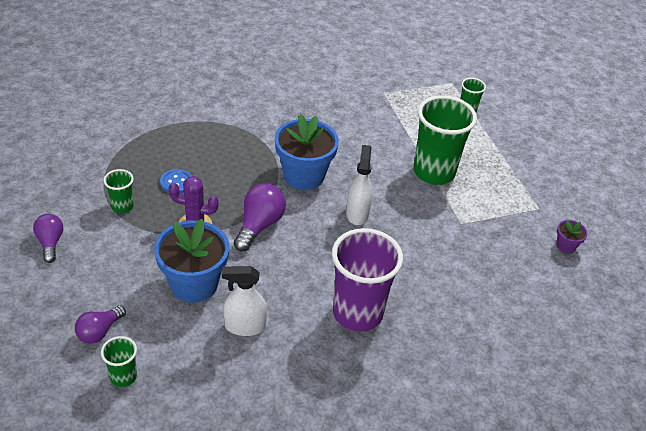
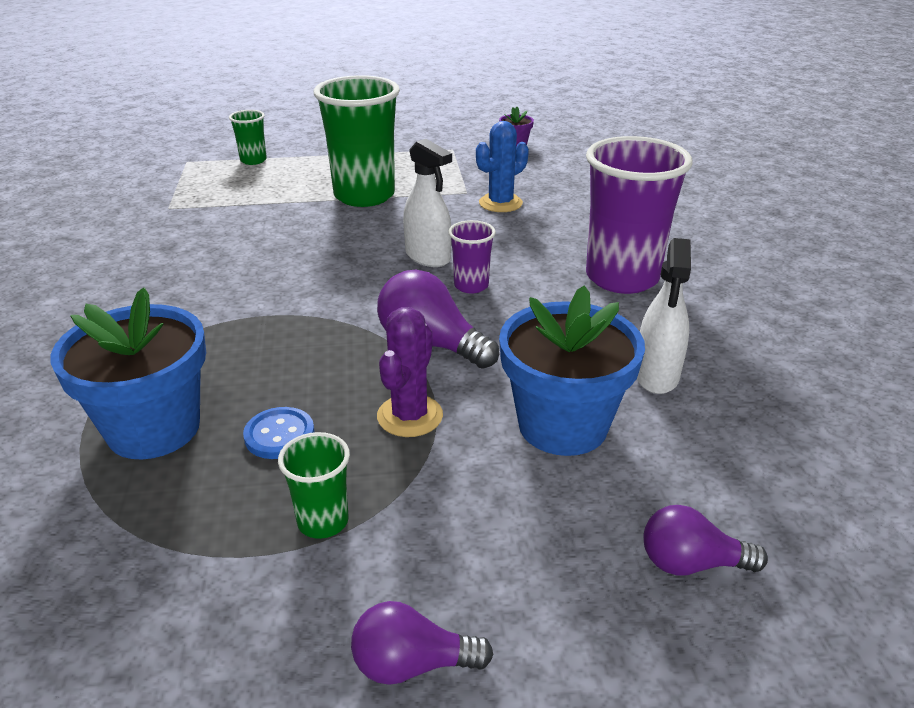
camera: 75 degrees left, 10 degrees down
purple light bulb [75,305,126,344] -> purple light bulb turned 135 degrees clockwise [644,505,768,576]
green cup [101,336,137,387] -> none
blue flower pot [275,114,339,190] -> blue flower pot moved to [50,287,206,459]
white spray bottle [346,145,373,225] -> white spray bottle turned 150 degrees counterclockwise [403,139,452,267]
none -> purple cup [448,220,496,293]
none -> blue cactus [476,121,529,212]

